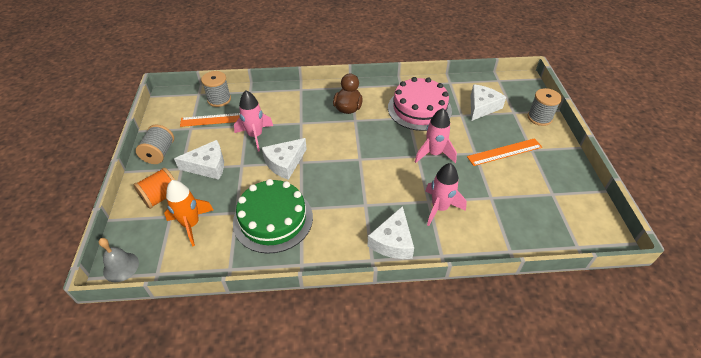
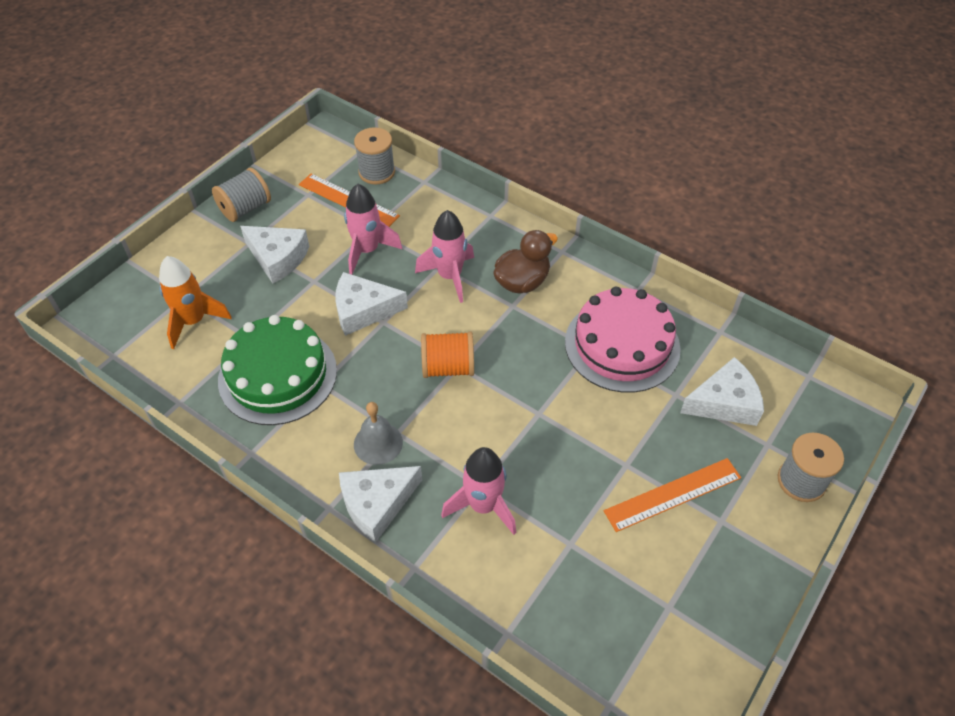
camera: 40 degrees right, 5 degrees up
grey bell [99,238,139,282] -> grey bell moved to [354,402,403,465]
orange spool [133,167,175,209] -> orange spool moved to [421,331,474,378]
pink rocket [415,108,457,163] -> pink rocket moved to [415,210,474,303]
orange ruler [467,138,542,166] -> orange ruler turned 45 degrees counterclockwise [604,458,741,532]

